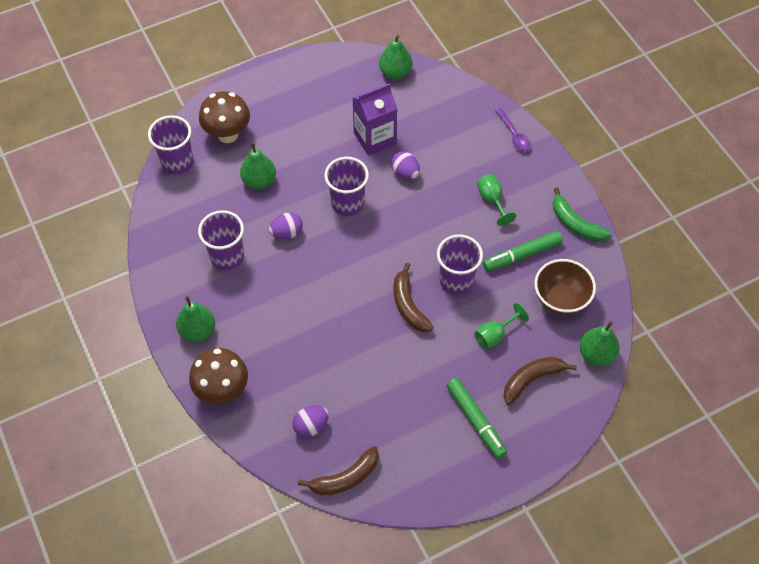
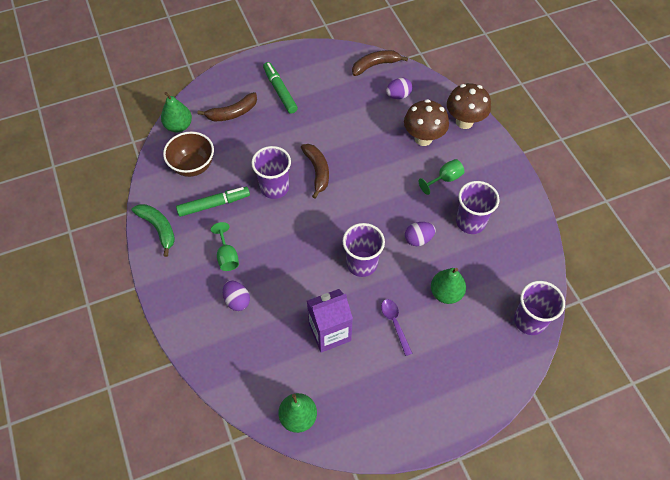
camera: 175 degrees left, 0 degrees up
green pear [176,296,215,342] -> none
brown mushroom [199,91,250,143] -> brown mushroom moved to [404,99,449,146]
purple egg [391,151,420,180] -> purple egg moved to [223,280,250,311]
green goblet [474,303,529,350] -> green goblet moved to [419,159,464,195]
purple spoon [495,108,531,151] -> purple spoon moved to [381,299,413,356]

